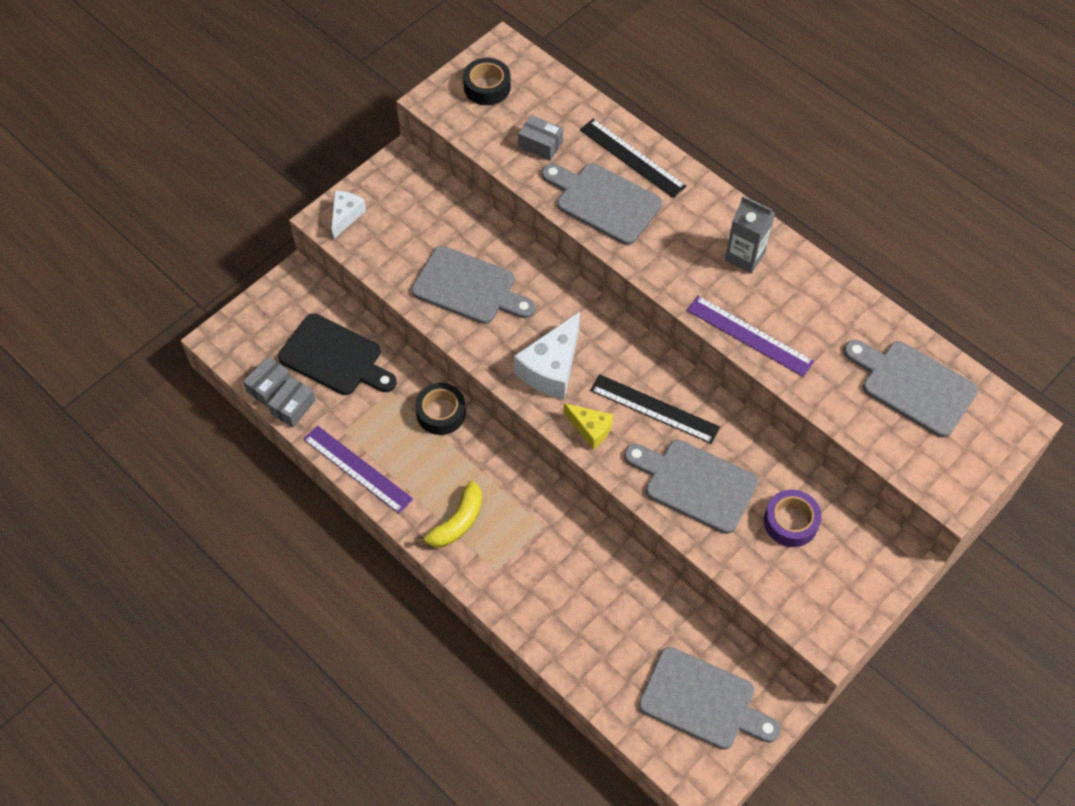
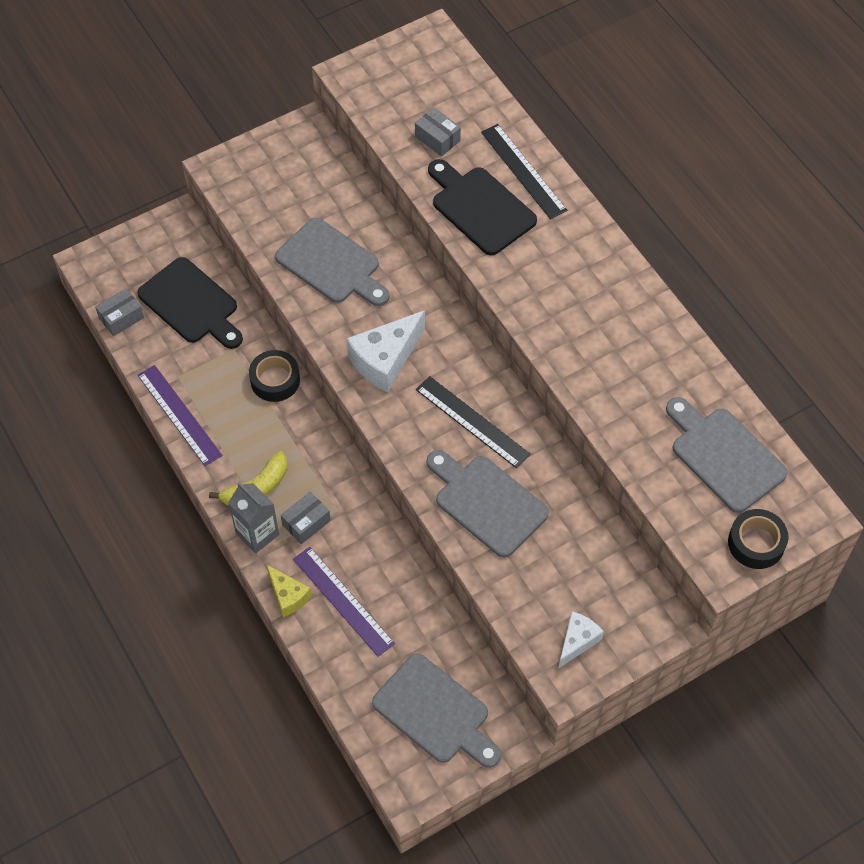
camera: 15 degrees right, 0 degrees up
grey box [268,377,315,427] -> grey box moved to [281,492,331,544]
white cheese [331,191,366,239] -> white cheese moved to [558,611,604,669]
black tape [463,58,511,105] -> black tape moved to [728,509,788,569]
grey cutting board [542,163,662,245] -> black cutting board [428,159,537,255]
yellow cheese [564,403,613,449] -> yellow cheese moved to [266,564,312,617]
purple ruler [687,296,814,377] -> purple ruler moved to [293,547,395,657]
grey carton [725,196,775,274] -> grey carton moved to [228,482,279,554]
purple tape [764,489,822,547] -> none

